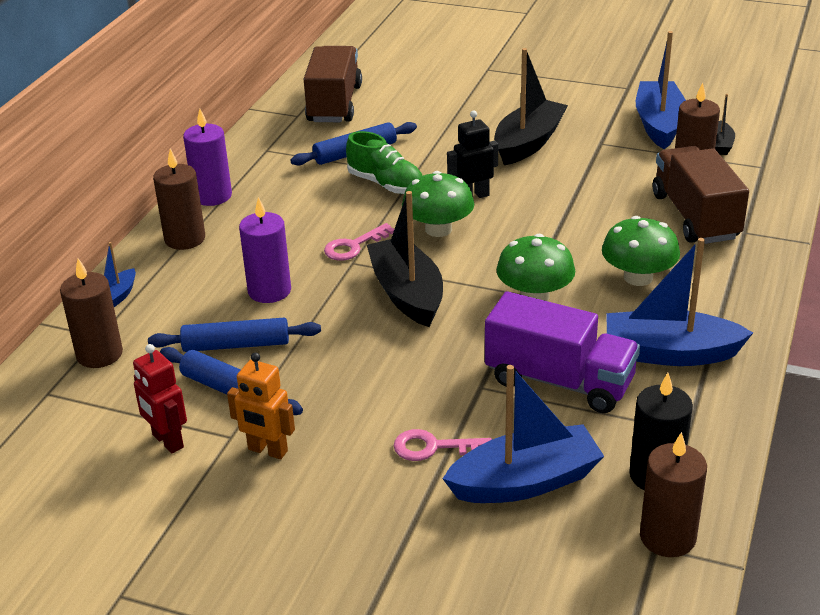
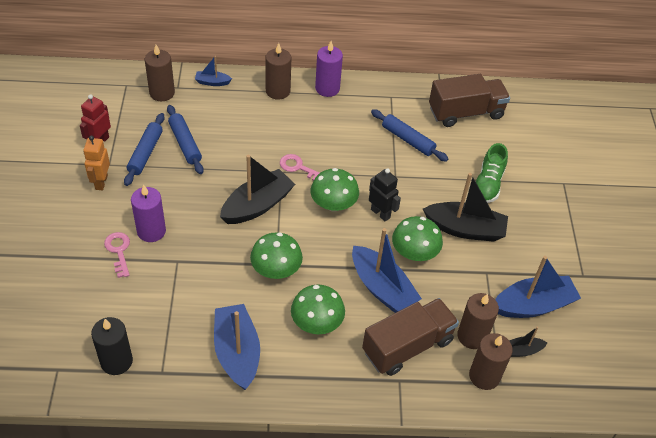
camera: 65 degrees right, 15 degrees up
purple candle [239,197,291,303] -> purple candle moved to [131,184,166,242]
green shoe [346,131,423,194] -> green shoe moved to [476,143,508,203]
blue boat [442,365,604,503] -> blue boat moved to [352,228,422,313]
purple truck [485,291,640,413] -> none
brown candle [640,432,707,557] -> brown candle moved to [469,333,513,390]
none -> green mushroom [392,216,443,261]

